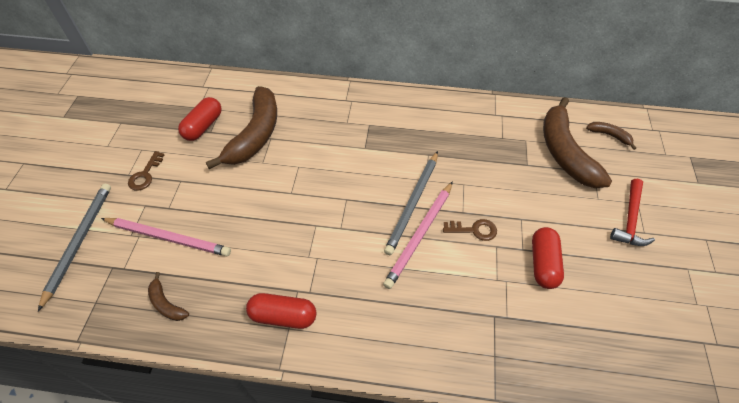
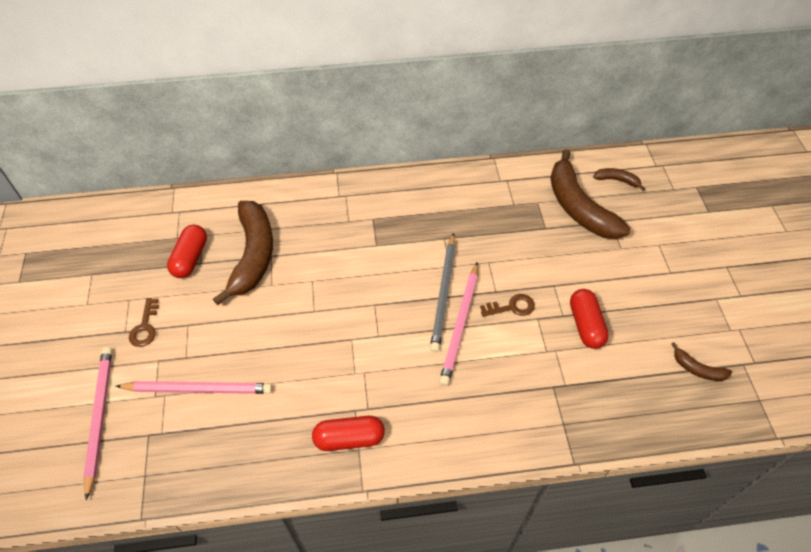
camera: 15 degrees left, 0 degrees up
grey pencil [38,184,111,311] -> pink pencil [83,347,112,500]
brown banana [148,272,189,321] -> brown banana moved to [671,342,732,381]
red hammer [610,179,655,246] -> none

